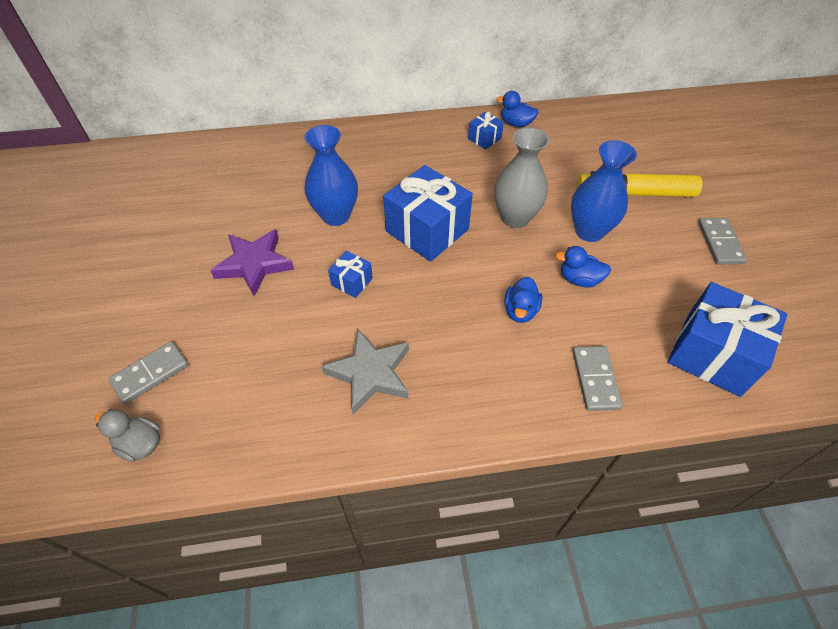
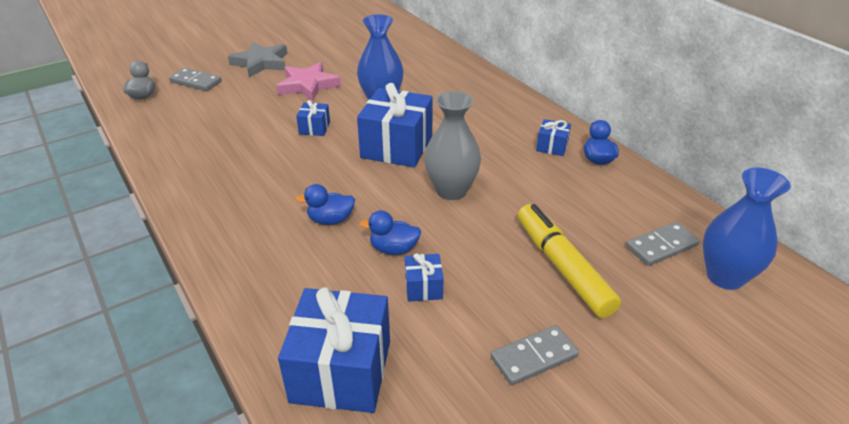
camera: 65 degrees right, 15 degrees down
purple star [210,229,294,296] -> pink star [276,62,341,101]
grey star [321,328,409,414] -> grey star moved to [228,42,287,77]
blue duck [556,246,611,287] -> blue duck turned 75 degrees counterclockwise [359,210,421,255]
blue vase [571,140,637,242] -> blue vase moved to [703,167,791,290]
grey domino [573,346,623,411] -> grey domino moved to [626,222,700,266]
none -> blue gift [405,253,444,302]

